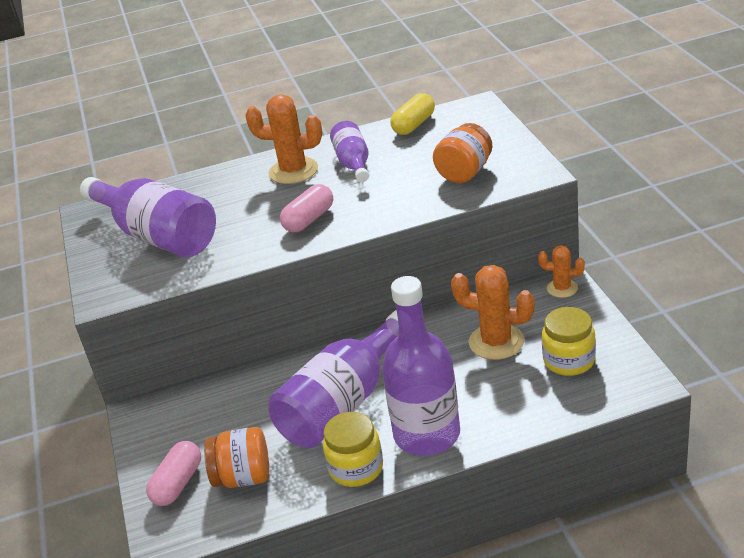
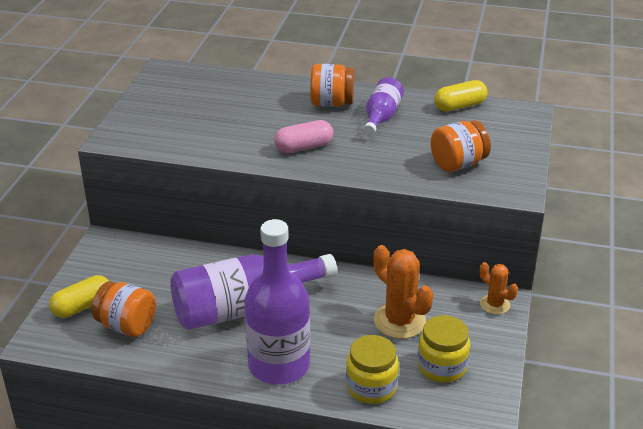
camera: 25 degrees right, 0 degrees up
purple bottle [80,177,216,258] -> none
pink capsule [146,441,201,506] -> yellow capsule [49,275,109,318]
orange cactus [245,94,322,184] -> orange jar [310,64,354,107]
yellow jar [323,412,383,487] -> yellow jar moved to [346,335,399,404]

